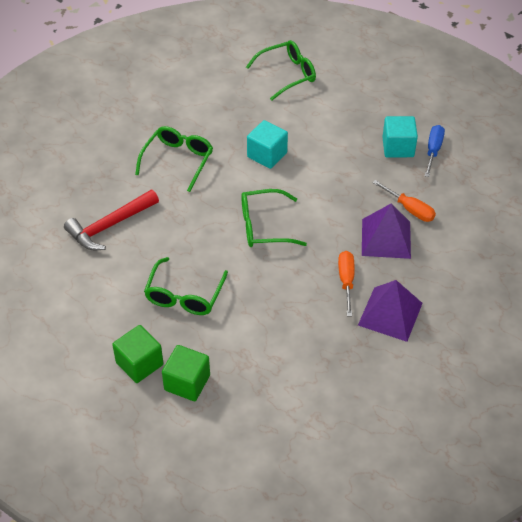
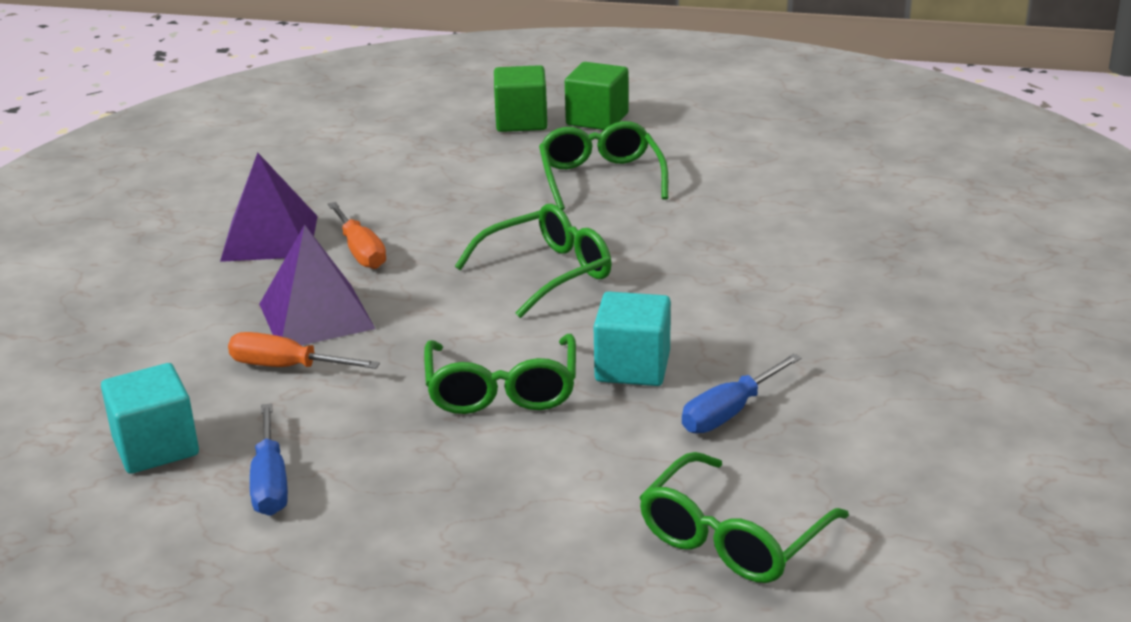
camera: 155 degrees right, 20 degrees down
red hammer [64,190,159,250] -> none
green glasses [135,126,213,192] -> green glasses moved to [424,334,576,414]
turquoise cube [382,116,418,157] -> turquoise cube moved to [101,363,199,474]
none -> blue screwdriver [682,353,802,434]

